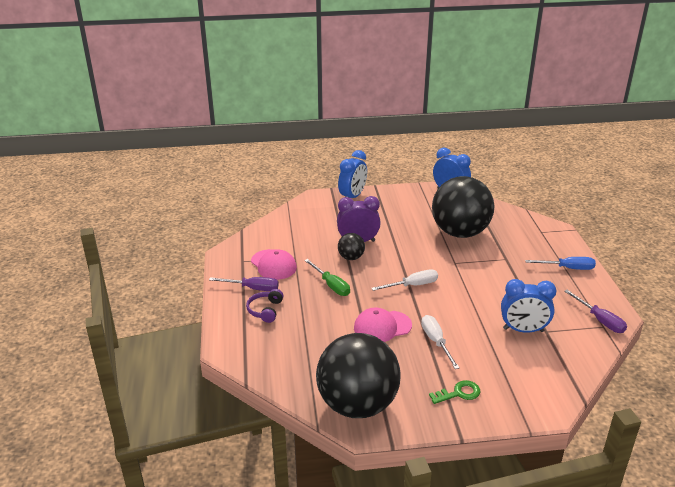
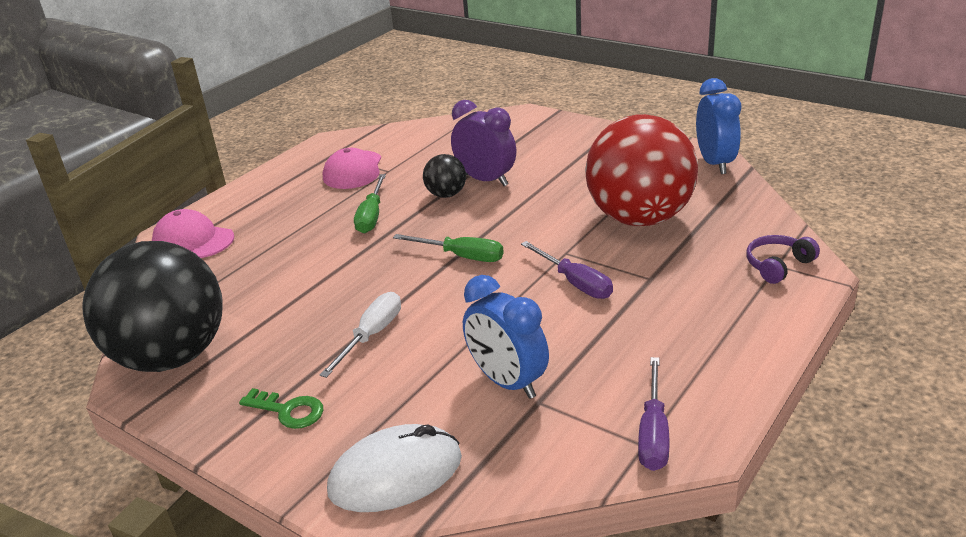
camera: 45 degrees right, 0 degrees up
purple screwdriver [209,277,279,291] -> purple screwdriver moved to [521,241,613,299]
purple headphones [246,289,283,323] -> purple headphones moved to [746,235,820,284]
blue clock [338,150,367,198] -> none
pink cap [354,307,412,342] -> pink cap moved to [152,209,234,258]
white screwdriver [371,269,438,291] -> green screwdriver [393,234,504,262]
black ball [432,176,494,238] -> red ball [585,114,698,226]
blue screwdriver [525,257,596,270] -> none
none -> white mouse [327,424,462,512]

